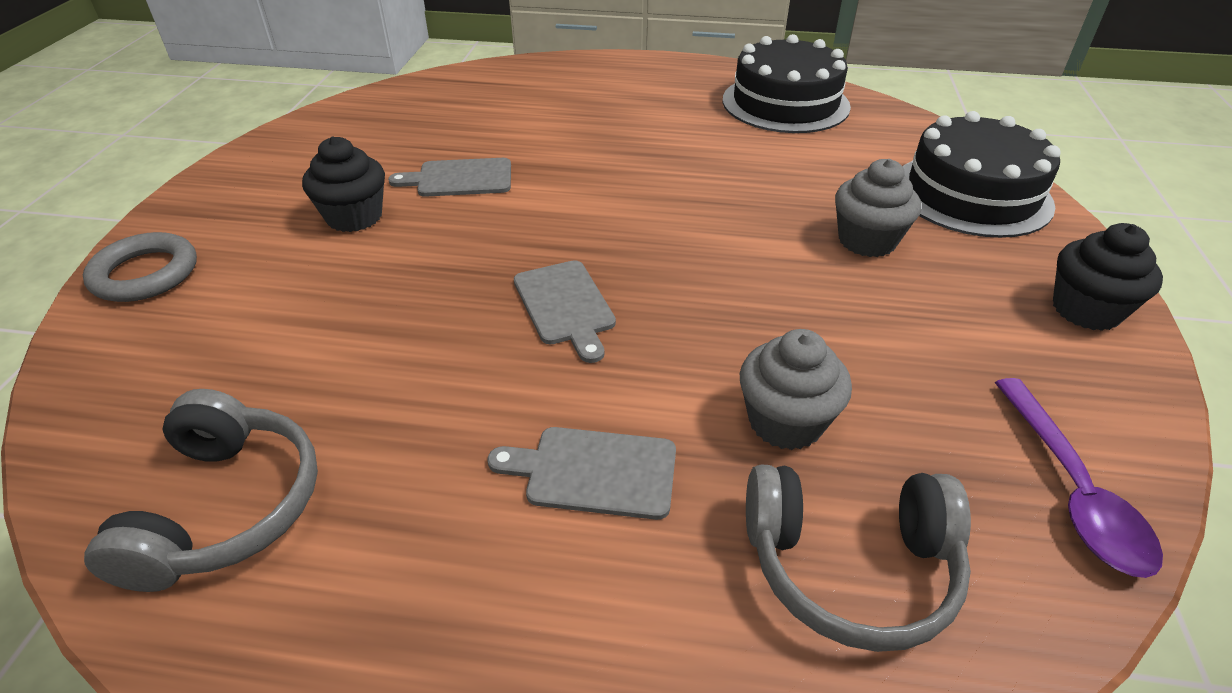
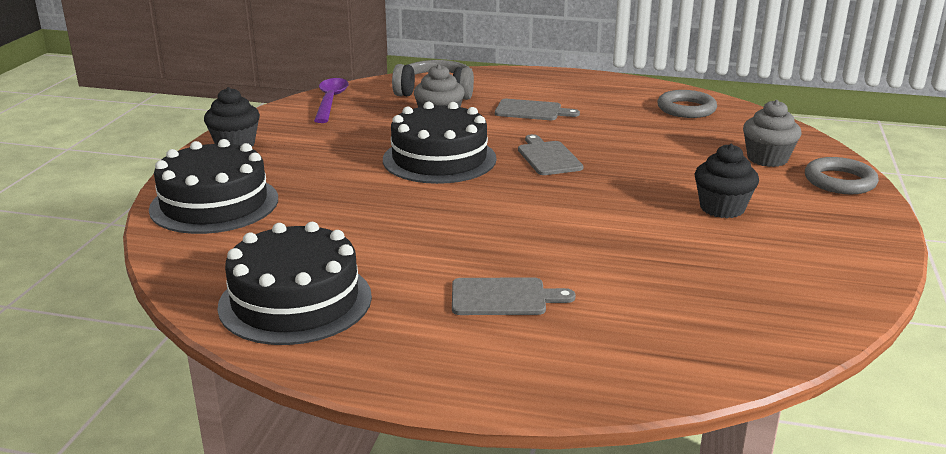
camera: 175 degrees left, 15 degrees down
grey headphones [84,389,318,592] -> grey ring [657,90,717,118]
grey cutting board [388,158,511,197] -> grey cutting board moved to [452,278,576,315]
grey cupcake [835,159,921,257] -> grey cupcake moved to [743,100,801,167]
none -> black cake [383,102,497,184]

